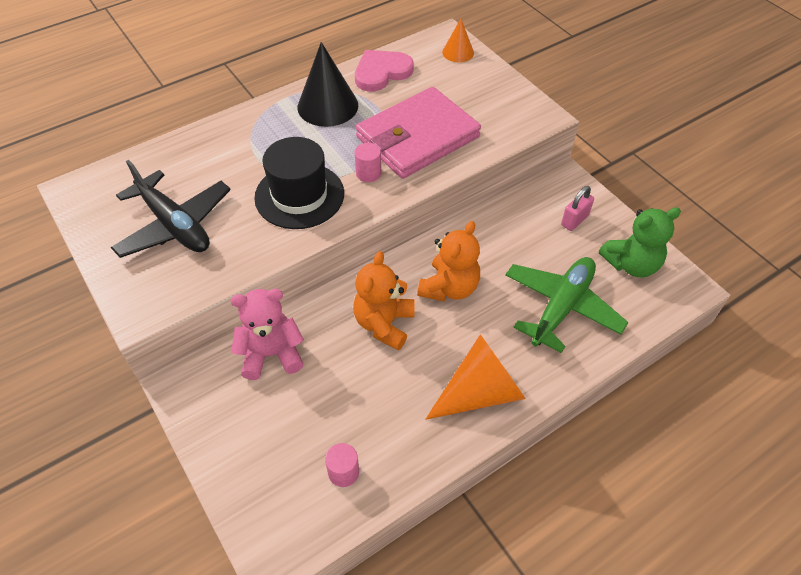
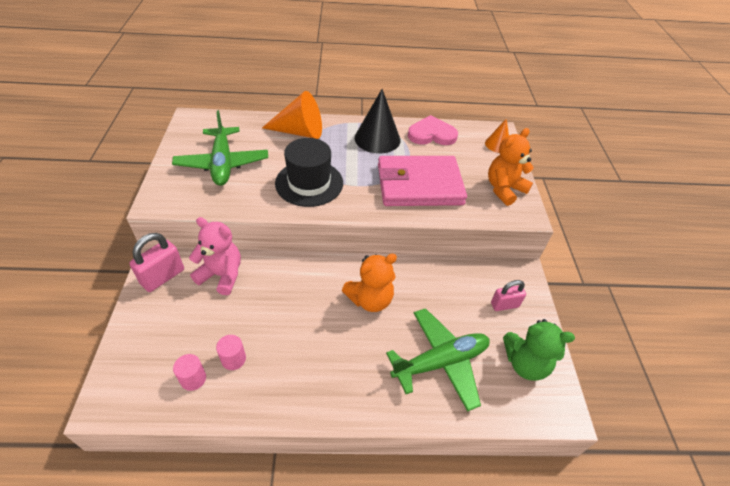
camera: 30 degrees right, 5 degrees down
black plane [111,160,231,258] -> green plane [172,110,268,186]
orange teddy bear [353,251,415,350] -> orange teddy bear moved to [488,128,534,206]
pink cylinder [354,143,381,182] -> pink cylinder moved to [216,335,246,370]
orange cone [425,334,526,420] -> orange cone moved to [262,91,322,139]
none -> pink padlock [129,233,184,292]

